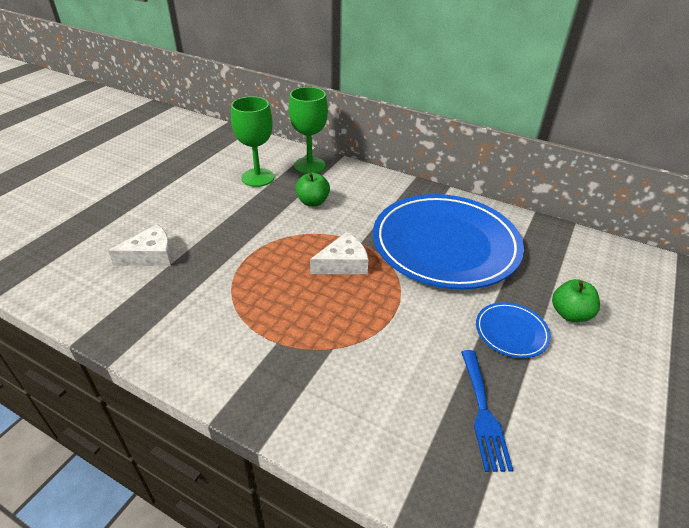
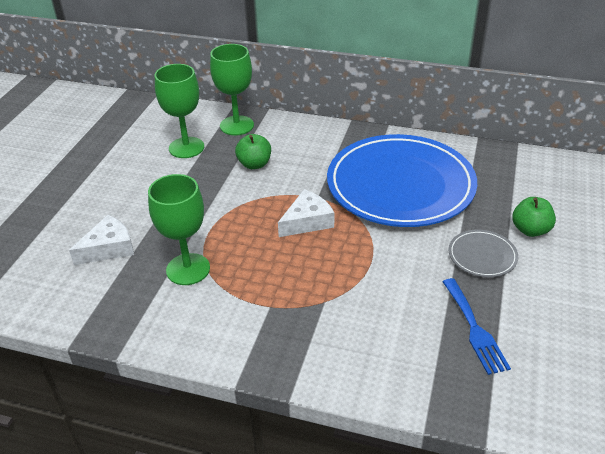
camera: 10 degrees left, 0 degrees up
blue plate [476,302,551,358] -> grey plate [449,230,518,277]
none -> green goblet [148,174,210,285]

